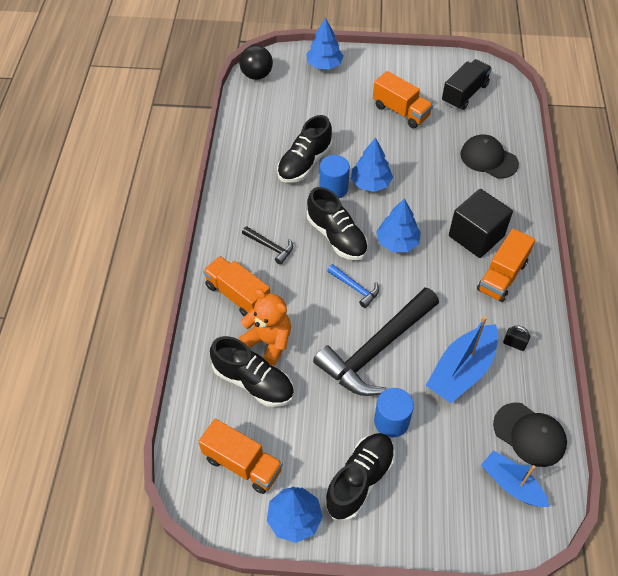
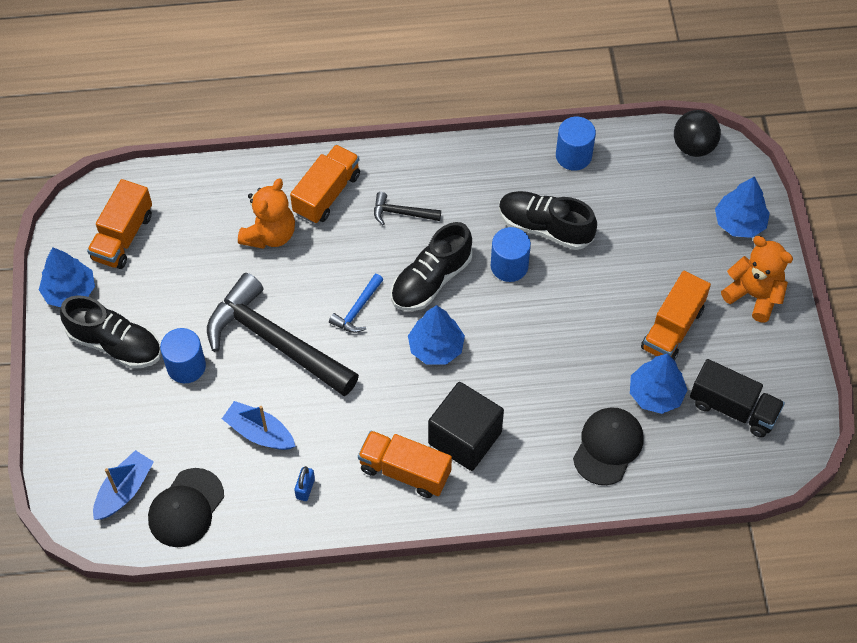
camera: 80 degrees right, 5 degrees up
black shoe [210,336,294,407] -> none
black hammer [242,226,293,265] -> black hammer turned 75 degrees clockwise [374,192,441,225]
blue tree [351,138,393,192] -> blue tree moved to [630,353,688,414]
blue boat [426,316,498,403] -> blue boat [222,401,295,450], size x0.66
black padlock [503,325,530,351] -> blue padlock [294,466,315,501]
none -> blue cylinder [556,117,596,171]
none -> orange teddy bear [721,236,793,322]

